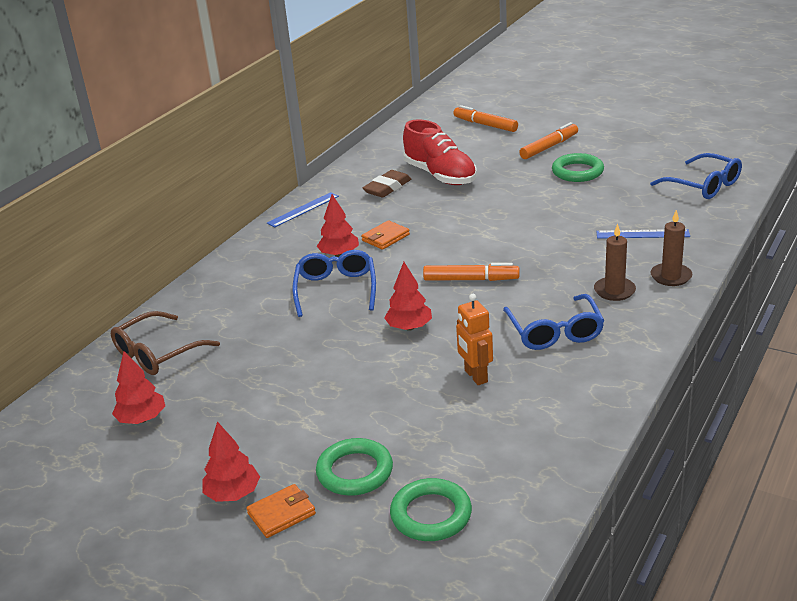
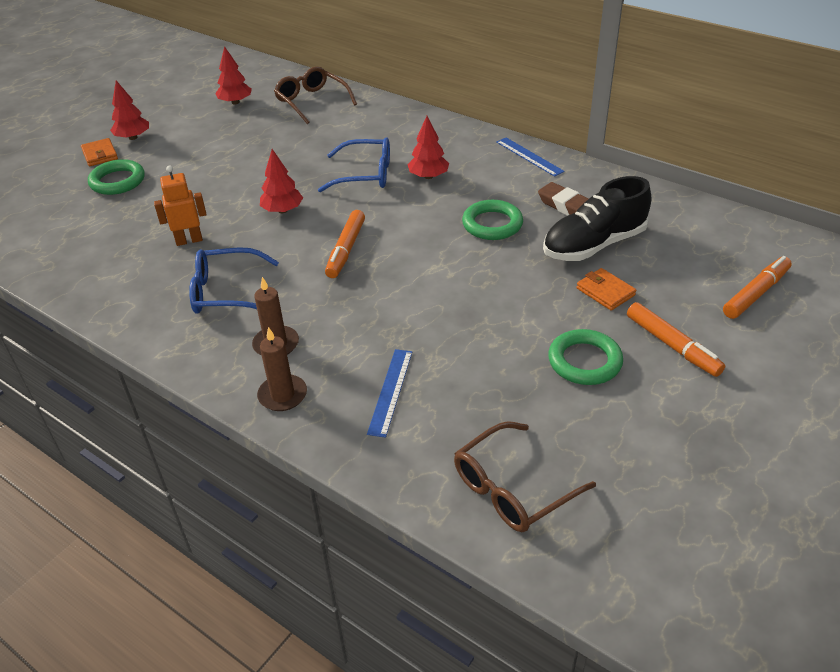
camera: 95 degrees right, 10 degrees up
orange wallet [361,220,410,250] -> orange wallet moved to [577,268,636,311]
green ring [390,478,472,541] -> green ring moved to [462,200,523,240]
red shoe [403,119,477,185] -> black shoe [543,176,651,261]
blue glasses [650,153,742,199] -> brown glasses [454,421,596,532]

